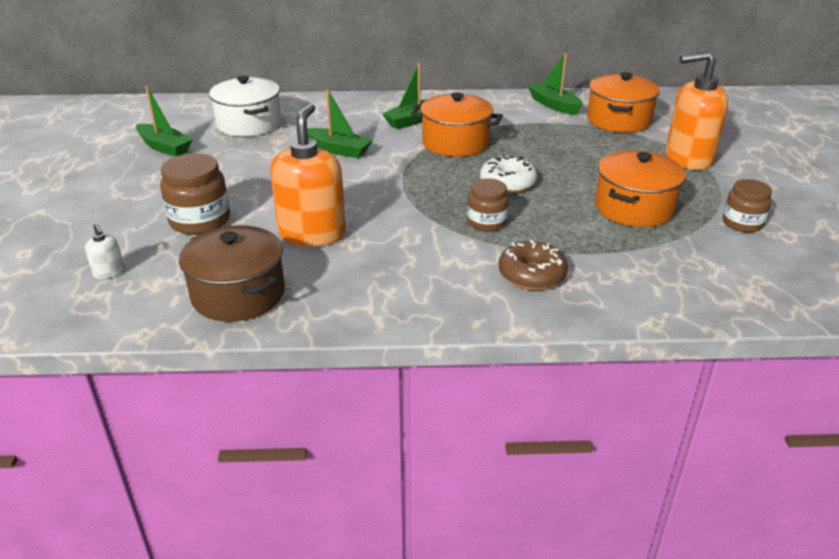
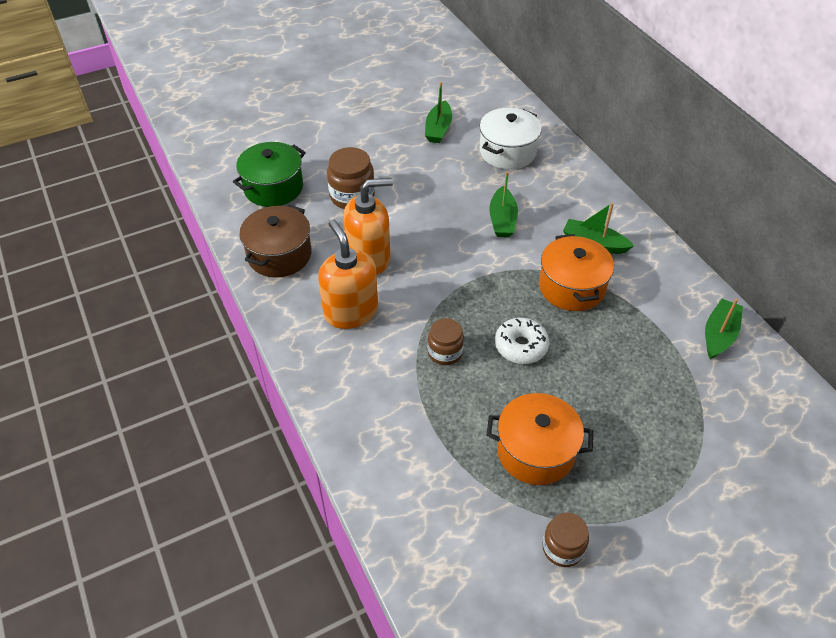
camera: 65 degrees right, 15 degrees up
white soap dispenser [85,224,124,279] -> green pot [233,142,306,207]
brown donut [499,240,568,290] -> none
orange pot [587,72,660,133] -> none
orange soap dispenser [666,51,729,170] -> orange soap dispenser moved to [318,220,378,329]

